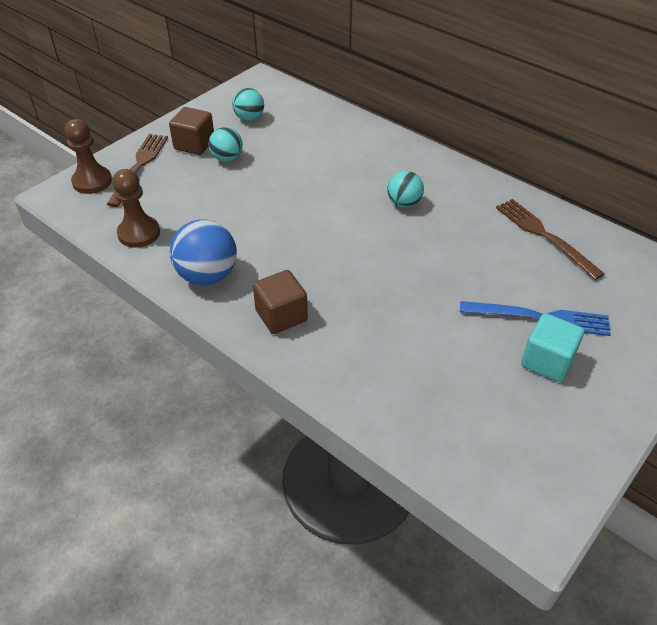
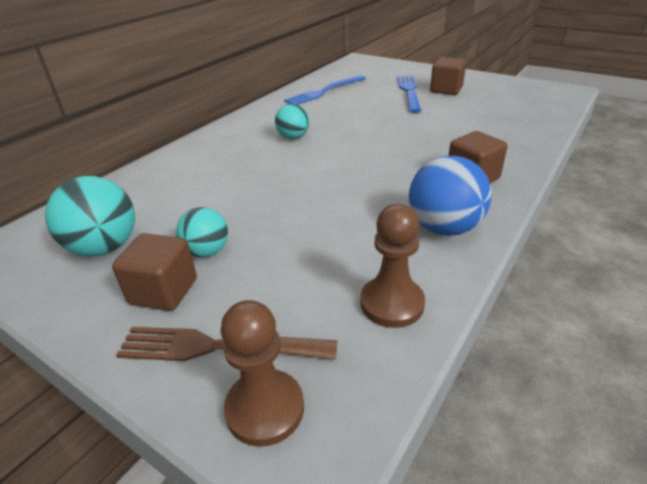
camera: 95 degrees left, 10 degrees down
turquoise ball [232,88,264,121] -> turquoise ball [45,176,135,256], size x1.61
brown fork [496,199,605,280] -> blue fork [284,75,366,105]
turquoise cube [521,313,584,382] -> brown cube [430,57,466,95]

